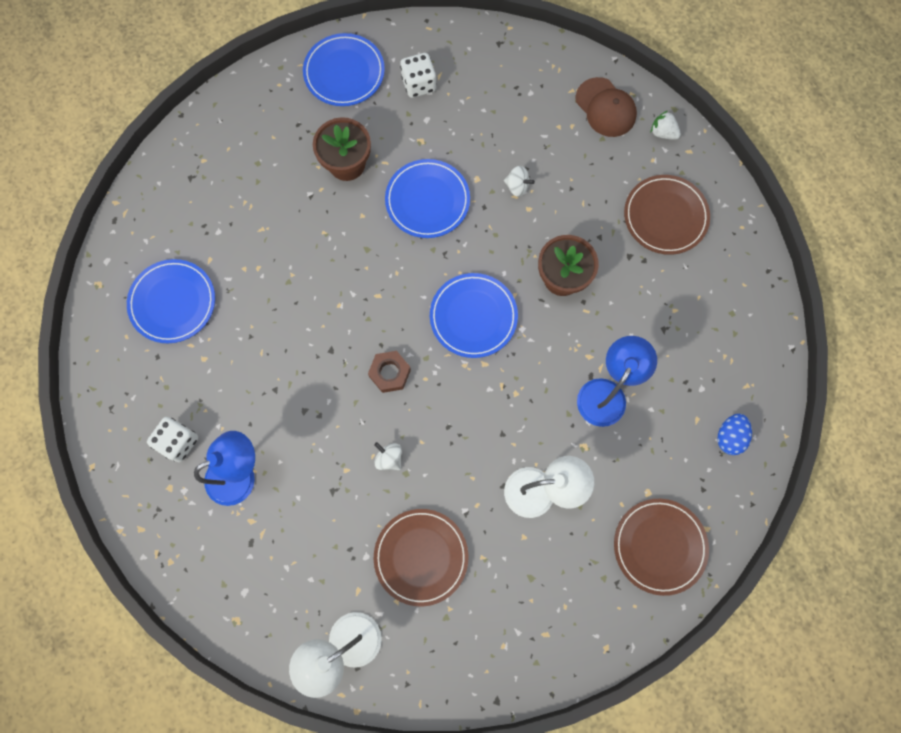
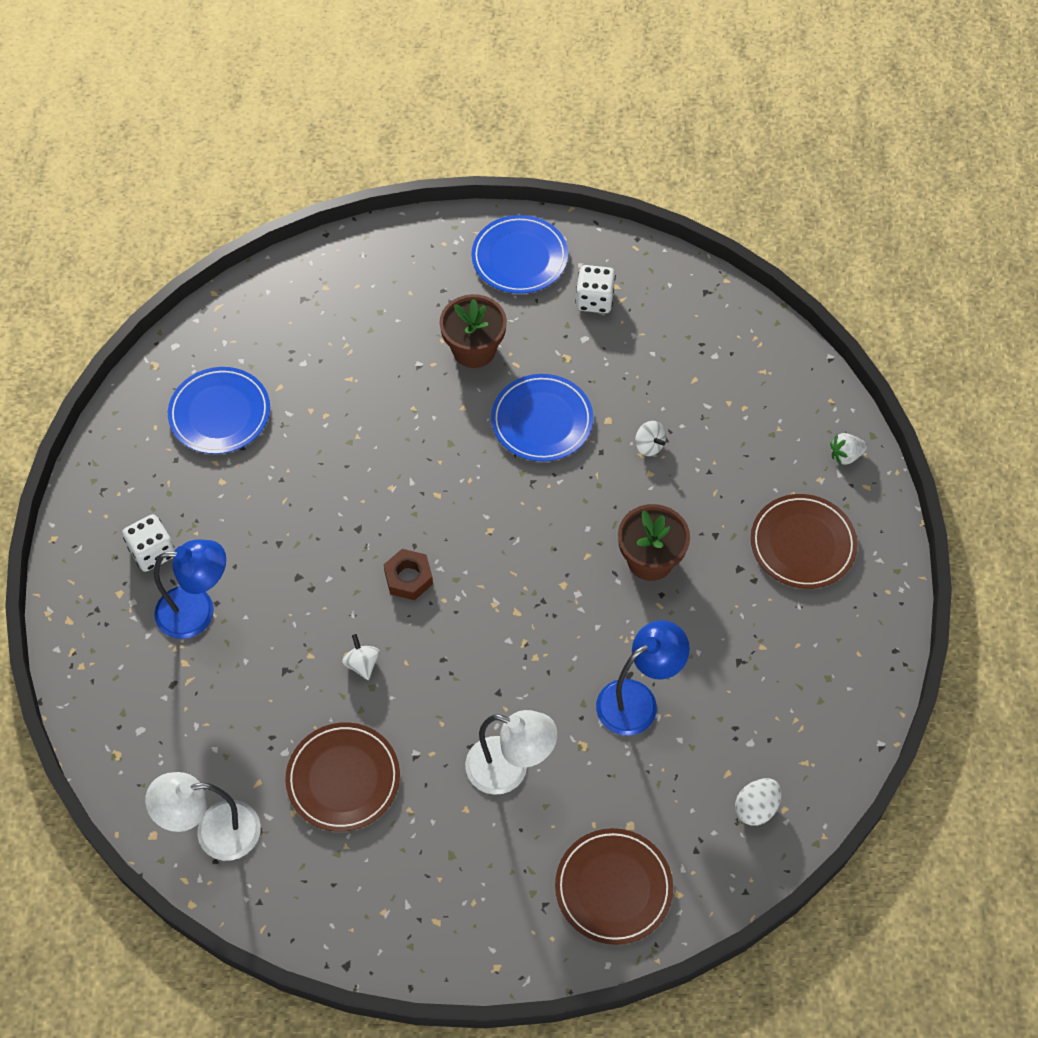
camera: 25 degrees right, 15 degrees down
blue plate [430,273,518,358] -> none
brown cap [575,77,637,137] -> none
white strawberry [651,111,681,140] -> white strawberry turned 75 degrees counterclockwise [830,433,867,465]
blue egg [717,413,752,455] -> white egg [735,778,782,826]

